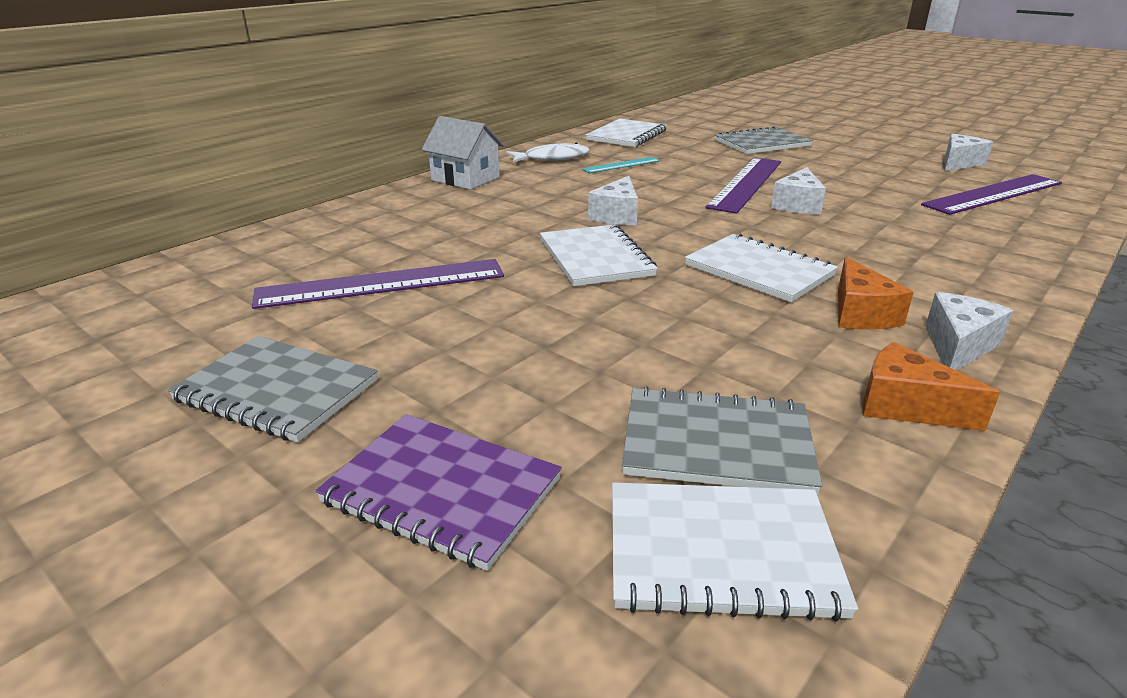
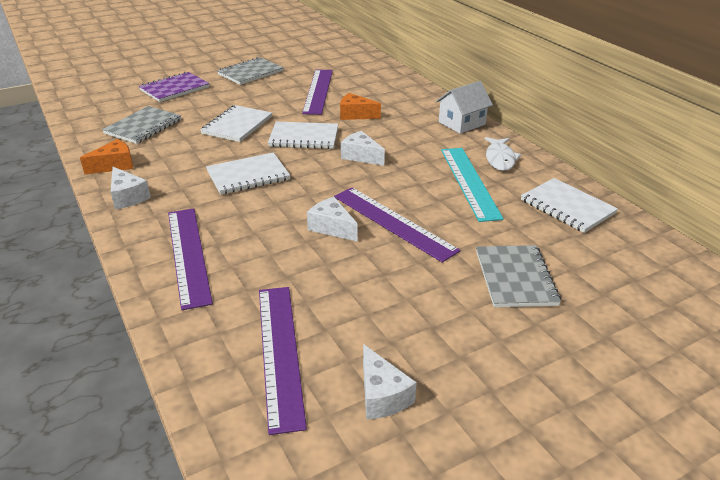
camera: 110 degrees right, 5 degrees up
turquoise ruler [582,157,660,173] -> turquoise ruler [441,148,504,222], size x1.95
white notebook [612,482,858,621] -> white notebook moved to [200,105,272,142]
orange cheese [838,257,914,330] -> orange cheese moved to [340,93,381,120]
none -> purple ruler [168,208,213,310]

